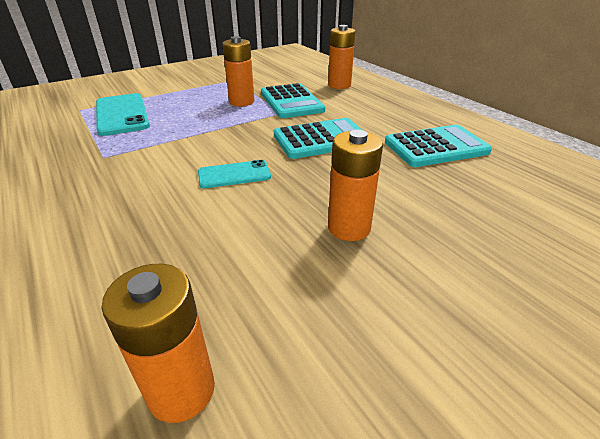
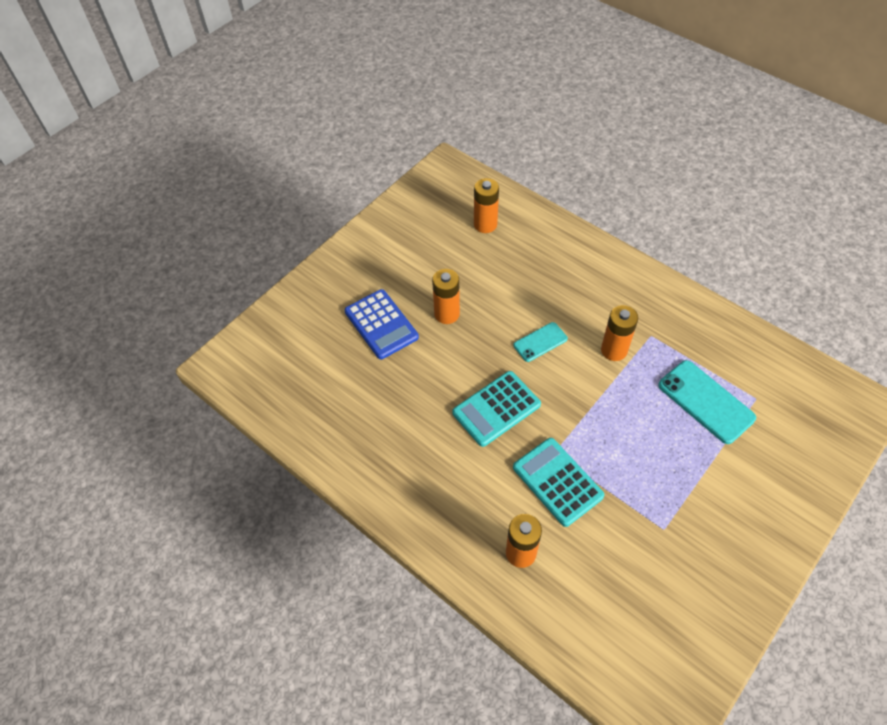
camera: 165 degrees right, 20 degrees up
orange battery [222,36,254,106] -> orange battery moved to [601,305,638,361]
turquoise calculator [385,125,492,167] -> none
none -> blue calculator [345,289,419,359]

